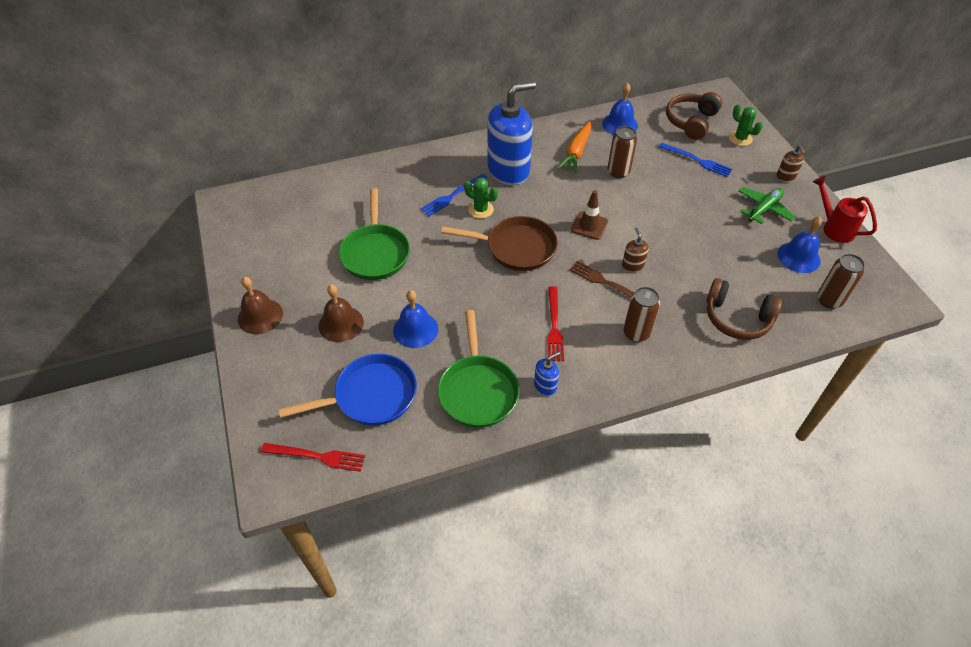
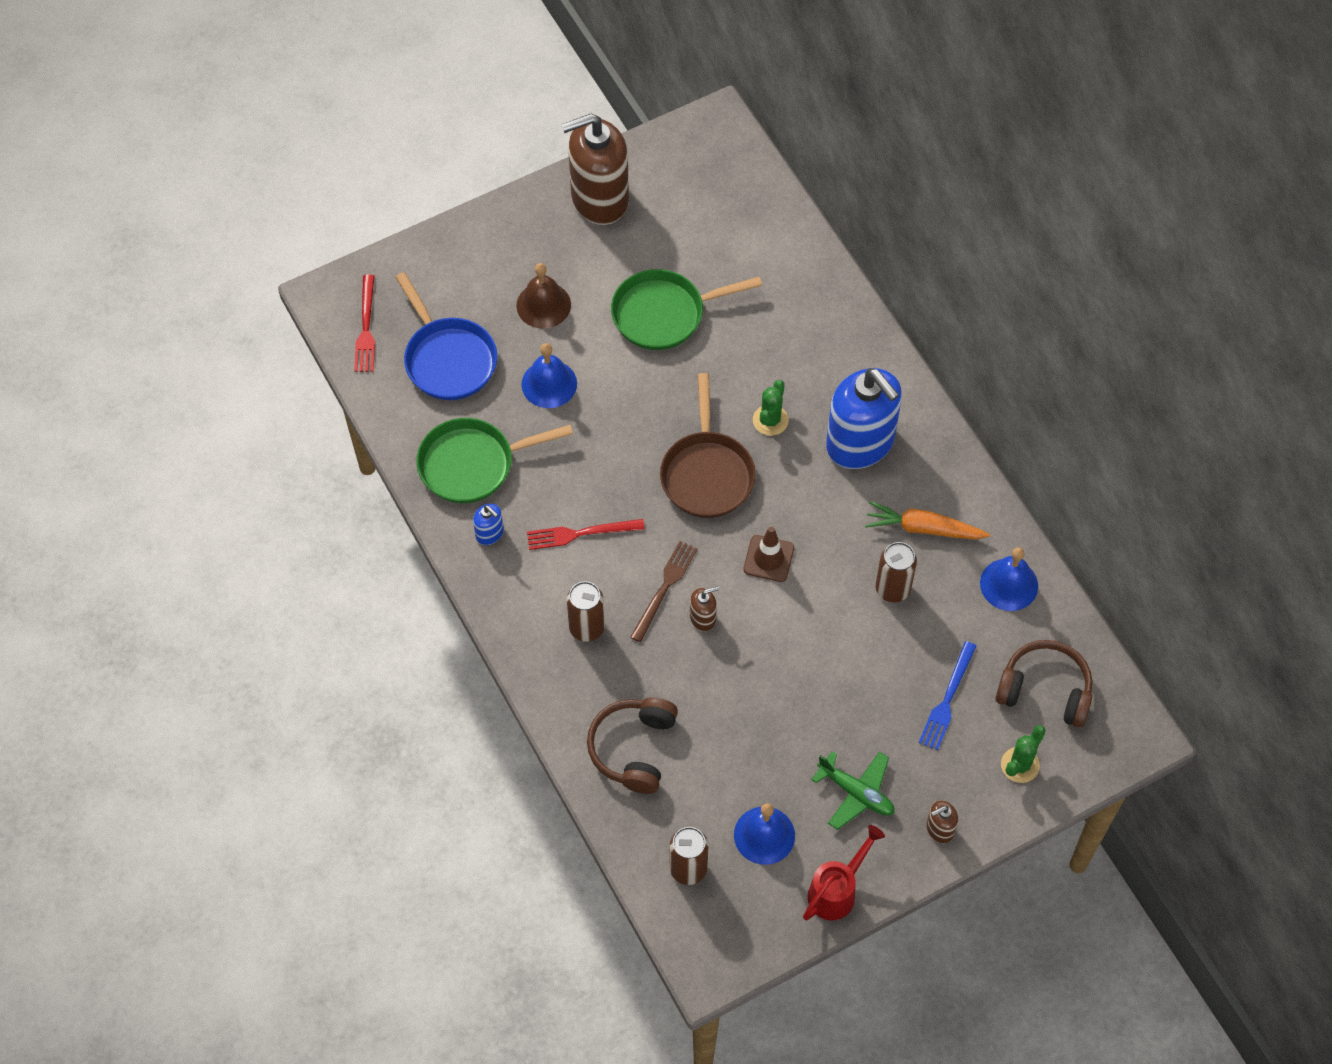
camera: 80 degrees right, 10 degrees up
brown bell [238,277,283,334] -> none
blue fork [420,174,488,216] -> none
none -> brown soap dispenser [561,114,629,225]

